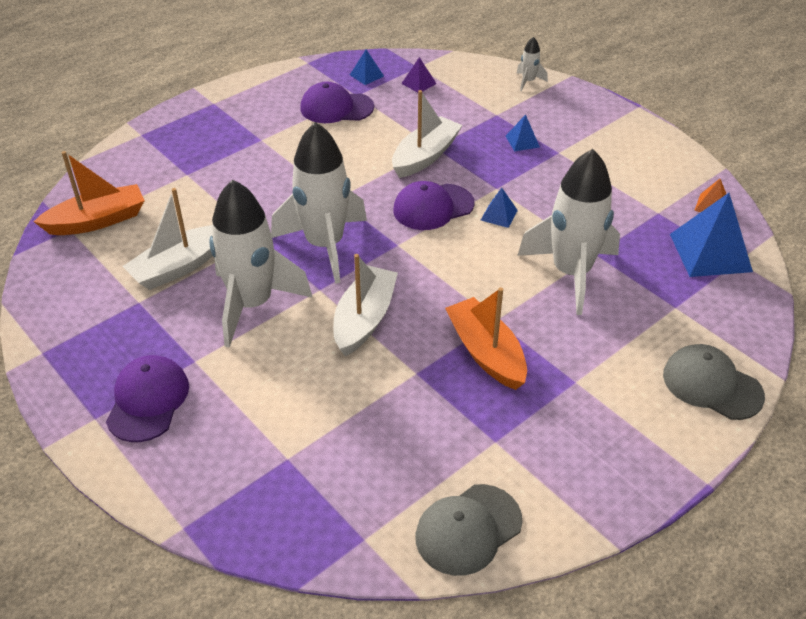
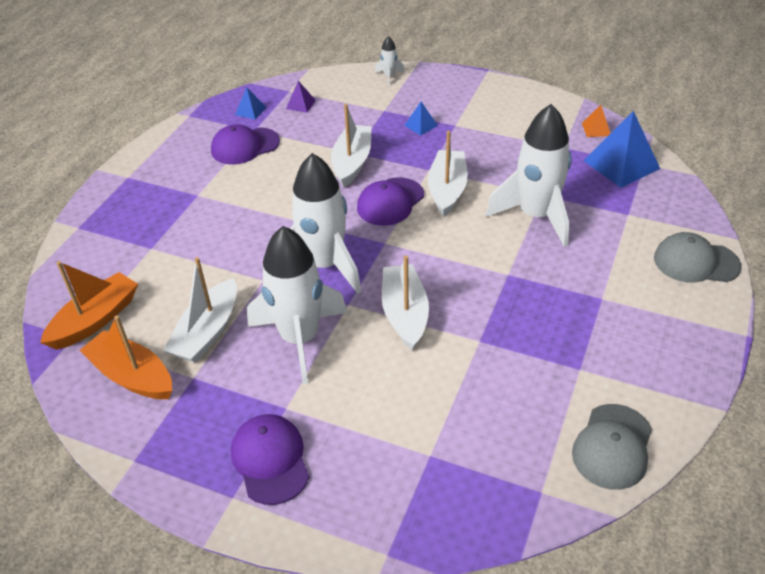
camera: 25 degrees left, 0 degrees up
orange boat [445,287,527,390] -> orange boat moved to [79,315,172,399]
blue pyramid [481,188,518,228] -> white boat [428,131,468,217]

